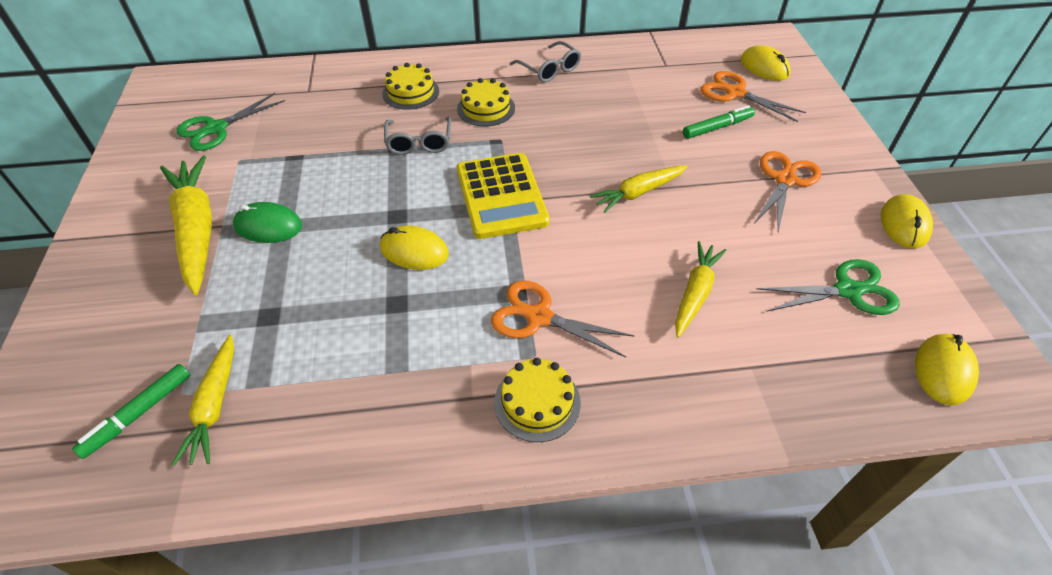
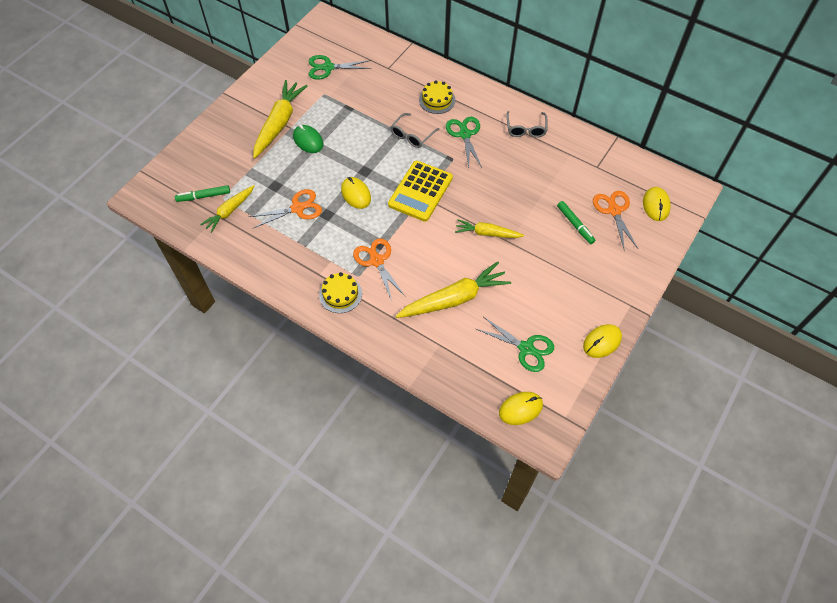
camera: 40 degrees right, 10 degrees up
yellow cake [457,78,515,127] -> green scissors [446,117,482,168]
yellow carrot [675,241,727,338] -> yellow carrot [396,262,511,318], size x1.66
green marker [683,105,755,139] -> green marker turned 45 degrees clockwise [557,201,595,244]
orange scissors [755,151,821,232] -> orange scissors moved to [249,189,322,228]

